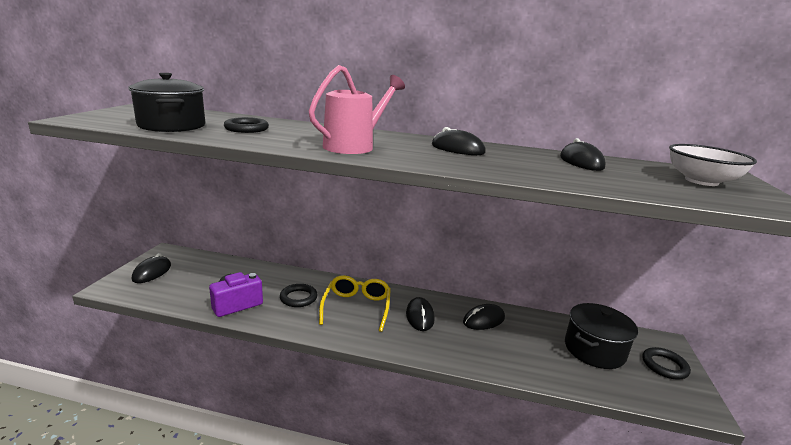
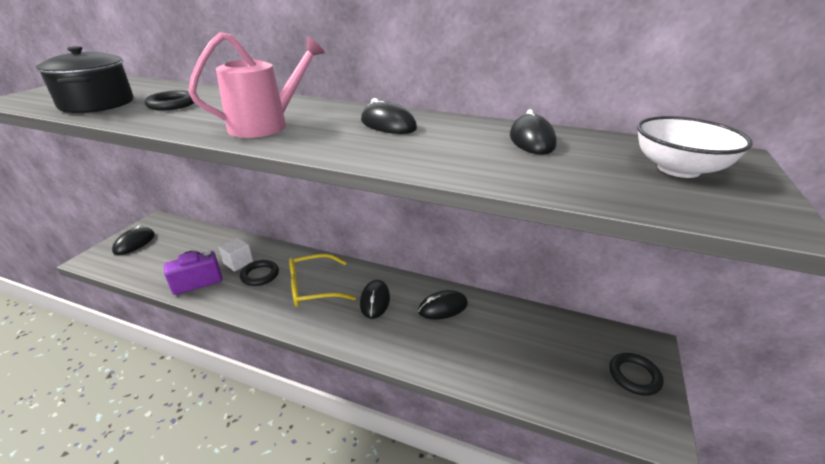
camera: 10 degrees right, 10 degrees up
yellow glasses [319,275,391,332] -> yellow glasses turned 120 degrees counterclockwise [289,254,356,307]
black pot [565,303,638,369] -> none
none -> white cube [218,237,253,271]

